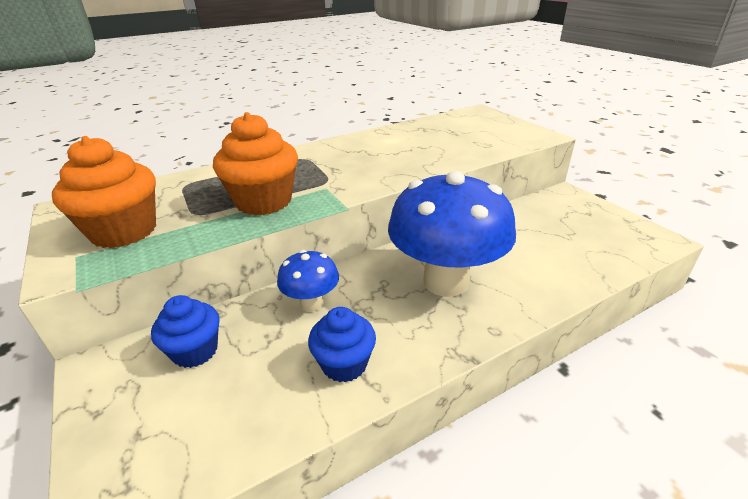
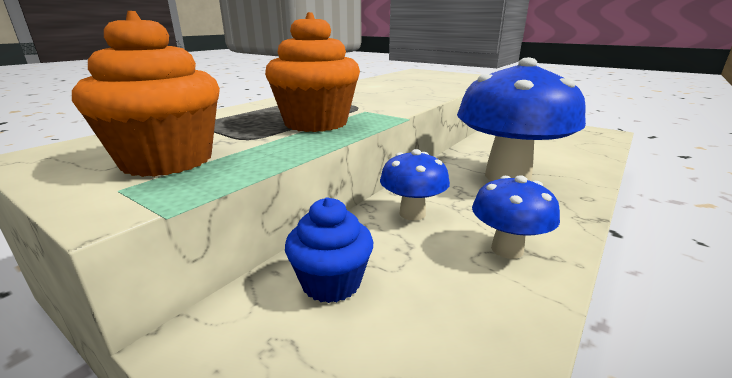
camera: 25 degrees left, 10 degrees down
blue cupcake [308,307,376,382] -> blue mushroom [472,175,560,259]

